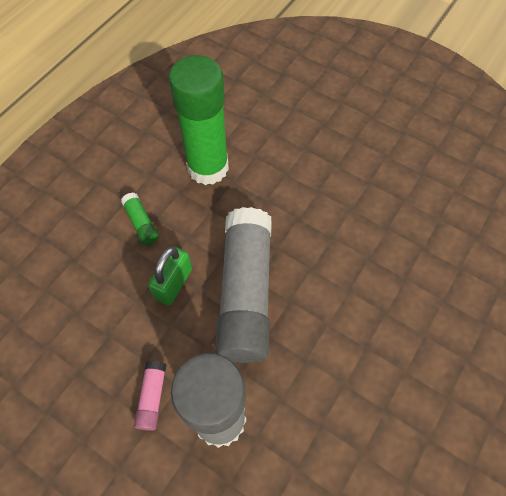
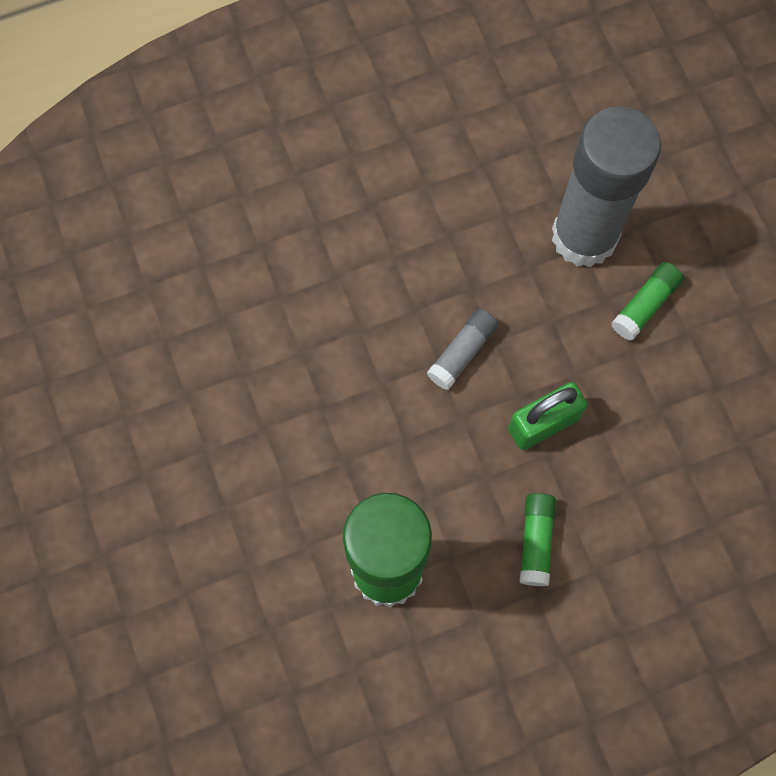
camera: 145 degrees left, 10 degrees up
pink glue stick [134,361,166,431] -> green glue stick [611,262,684,341]
grey glue stick [215,207,272,363] -> grey glue stick [427,309,499,390], size x0.40

